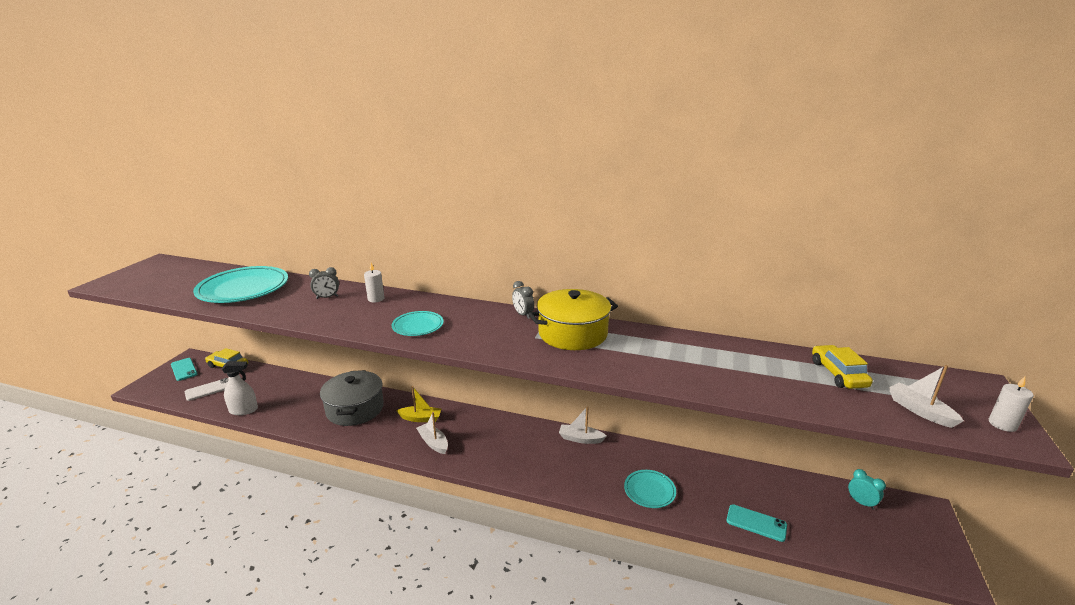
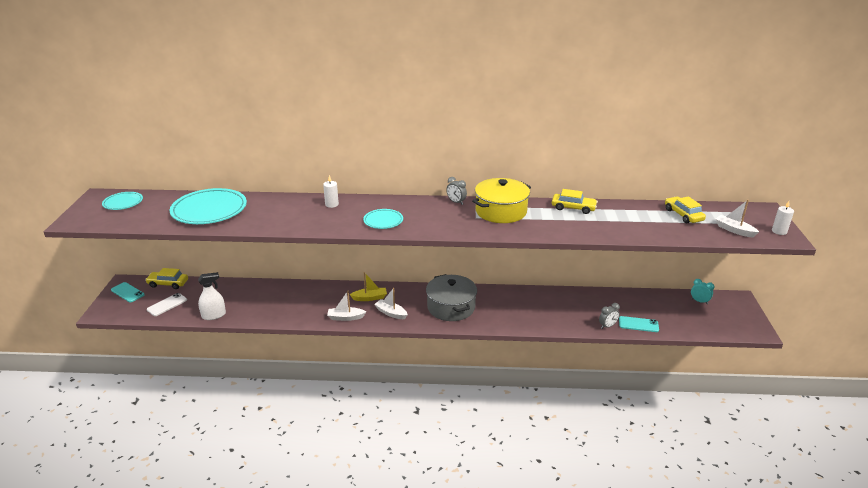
camera: 15 degrees left, 5 degrees up
grey clock [309,267,339,299] -> grey clock moved to [599,303,620,329]
grey pot [320,370,384,426] -> grey pot moved to [426,274,477,321]
white boat [559,406,607,444] -> white boat moved to [327,291,366,321]
turquoise plate [624,470,676,508] -> turquoise plate moved to [102,192,143,210]
none -> yellow car [552,189,598,214]

